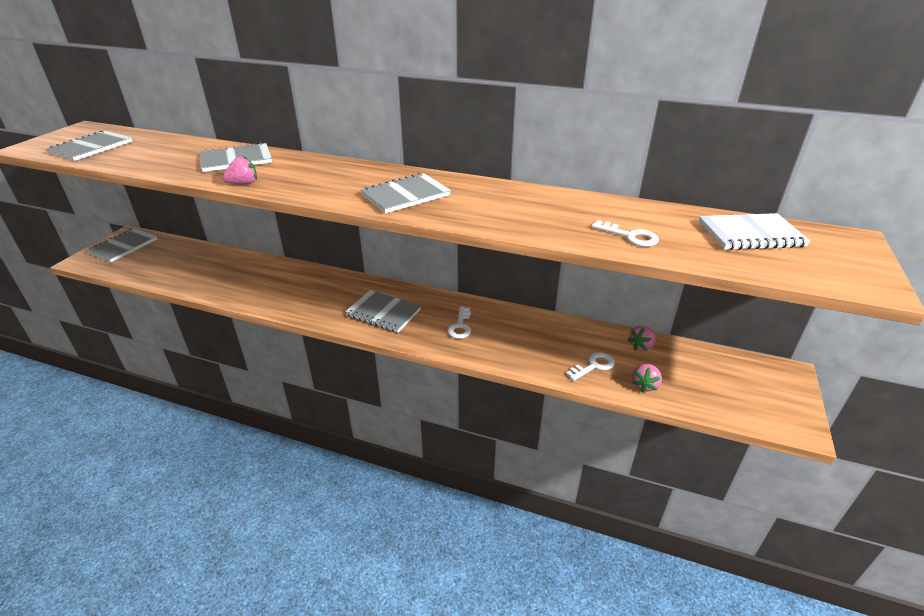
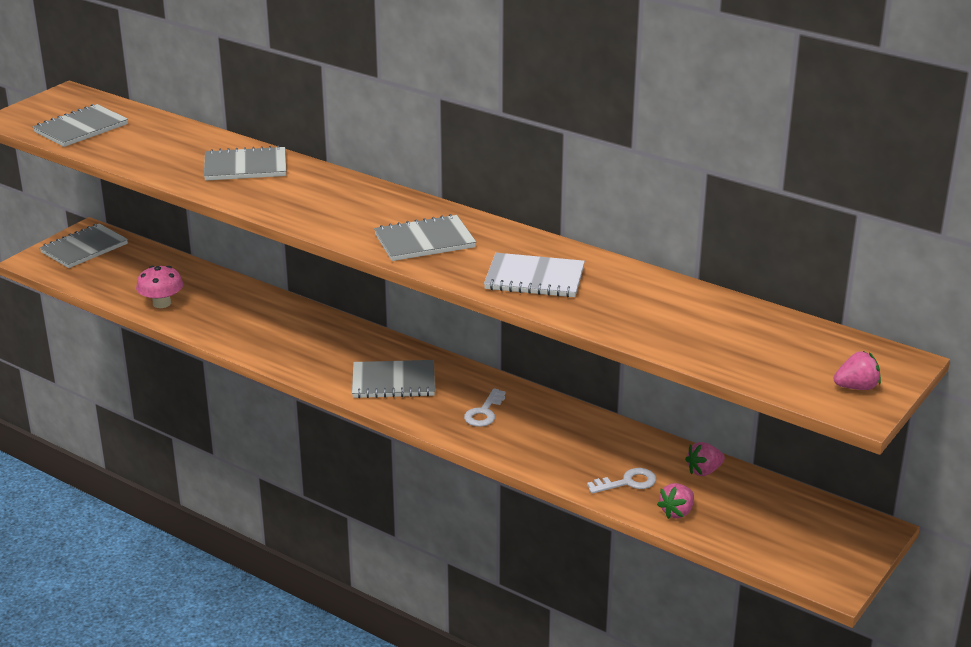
camera: 15 degrees right, 5 degrees down
pink strawberry [223,156,257,184] -> pink strawberry moved to [833,351,881,390]
grey notebook [345,290,421,333] -> grey notebook turned 45 degrees counterclockwise [352,360,435,398]
white key [591,220,659,247] -> none
white notebook [699,213,811,250] -> white notebook moved to [484,253,585,297]
none -> pink mushroom [136,266,183,308]

